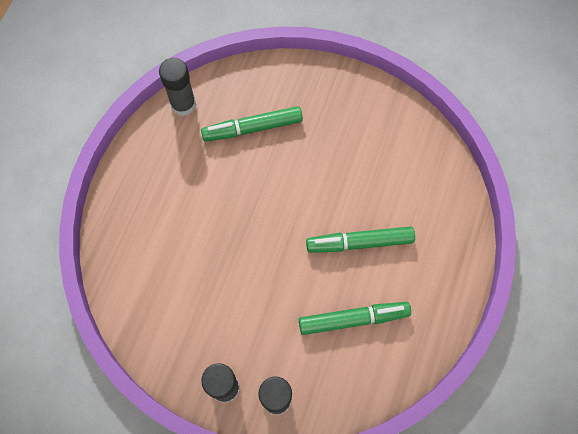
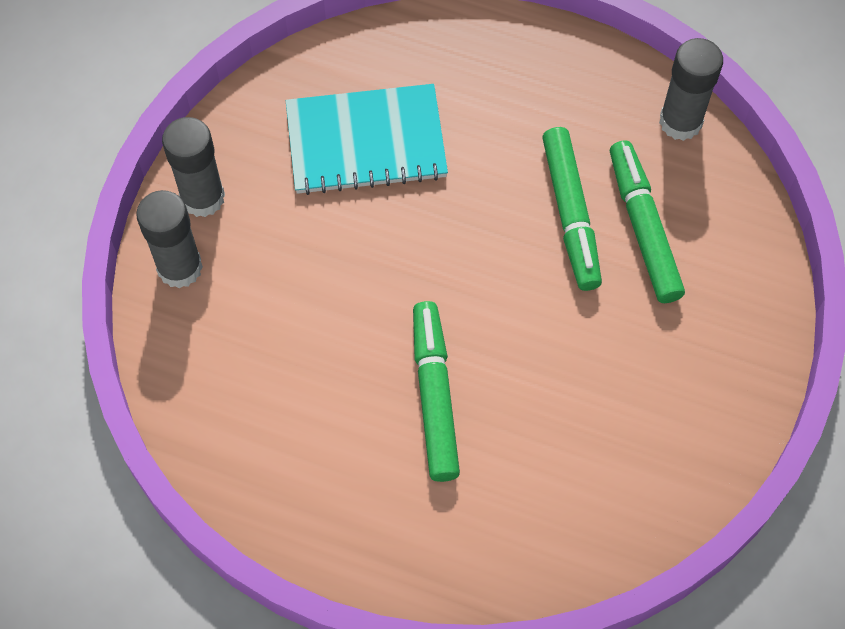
camera: 90 degrees right, 5 degrees down
green marker [299,302,411,335] -> green marker moved to [542,127,602,291]
none -> turquoise notebook [286,84,448,195]

